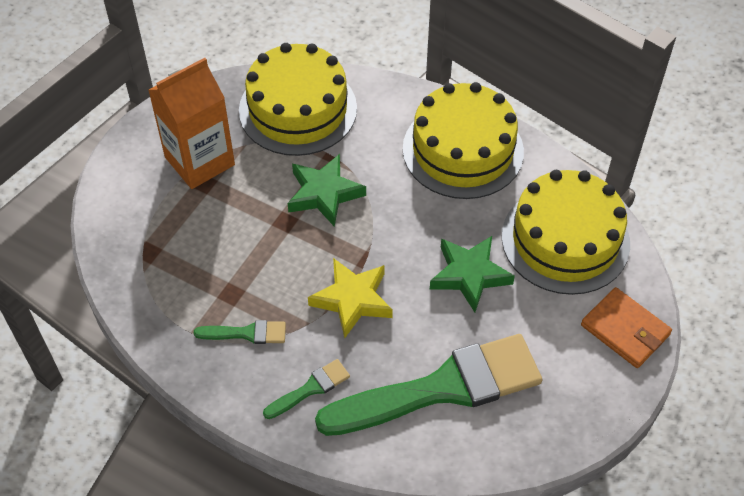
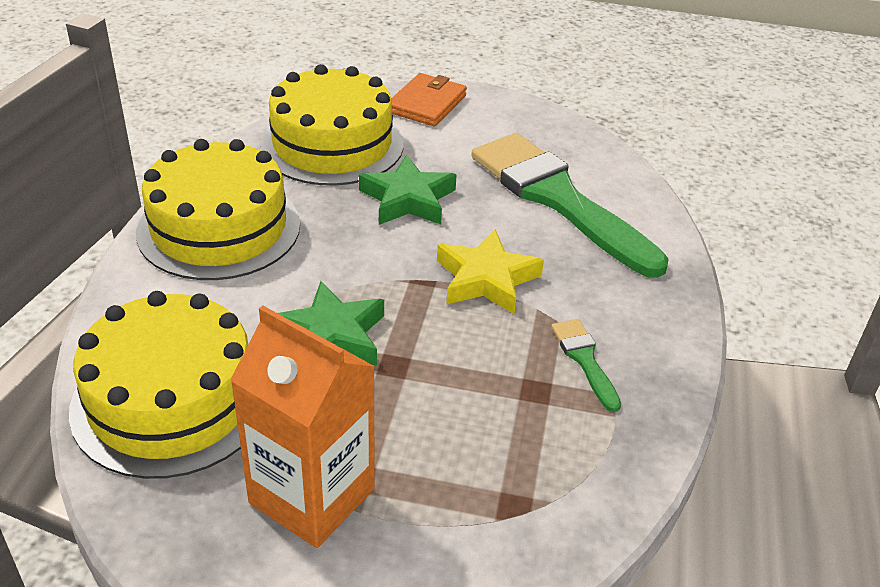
camera: 110 degrees left, 15 degrees down
green brush [263,359,350,419] -> none

